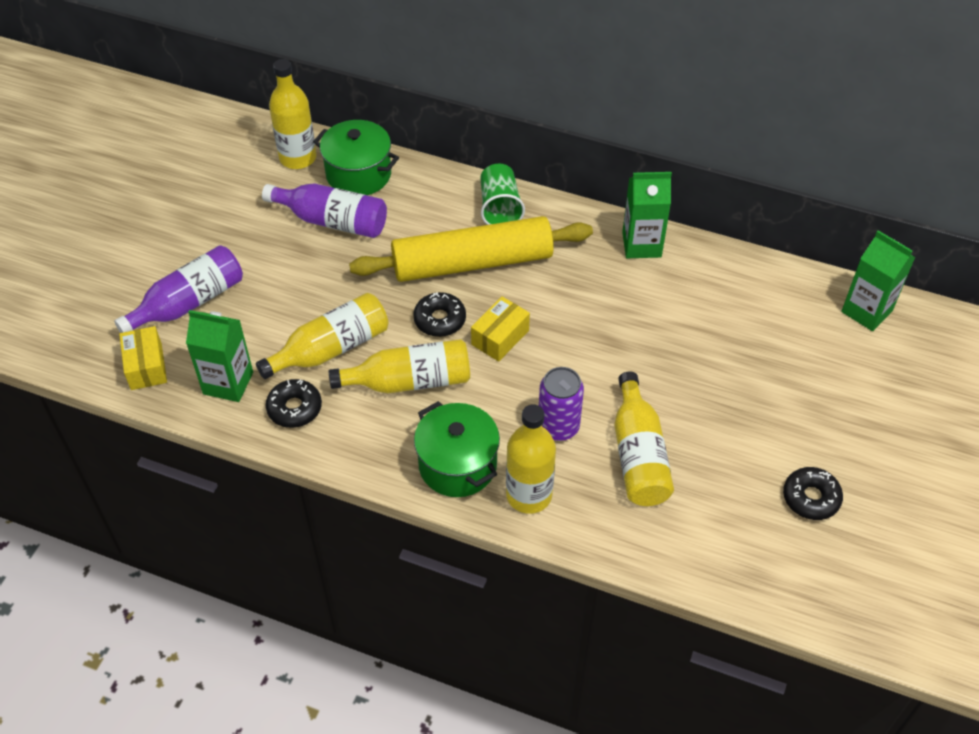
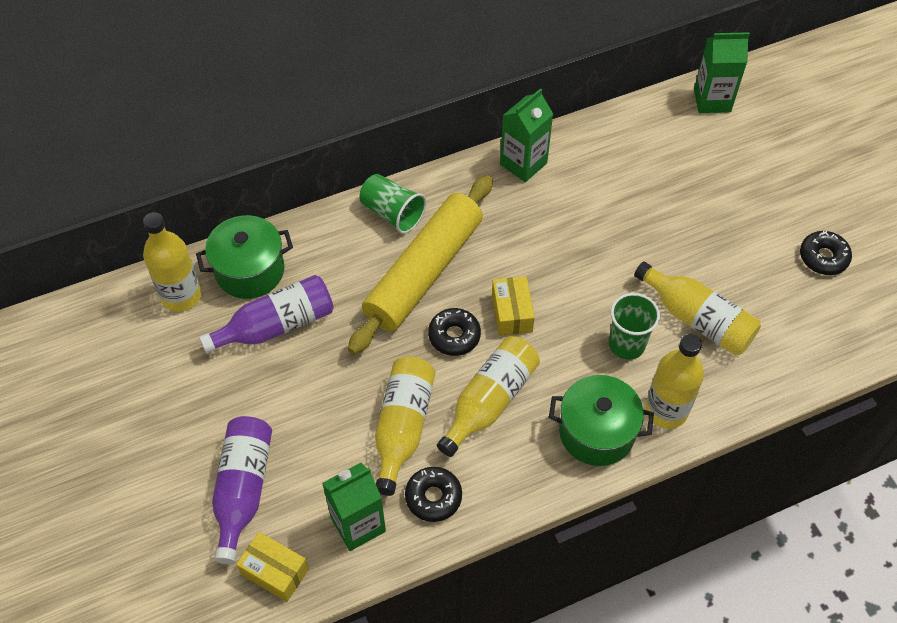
camera: 45 degrees left, 5 degrees up
purple can [539,367,584,441] -> green cup [609,293,660,360]

